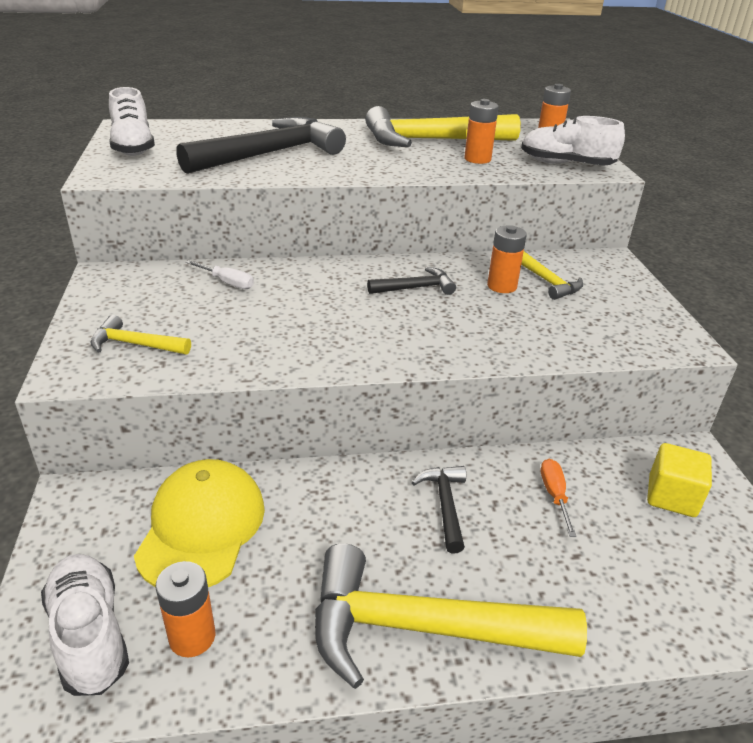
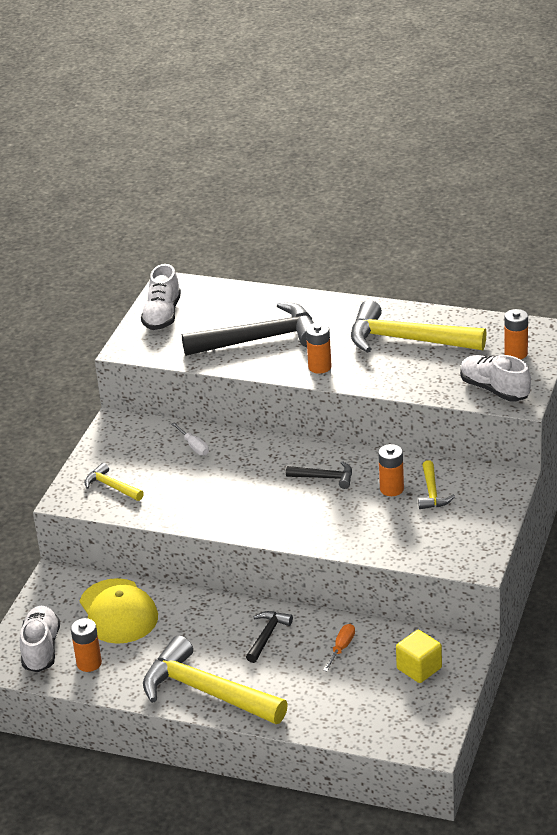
camera: 30 degrees right, 0 degrees up
yellow cap [134,459,265,587] -> yellow cap turned 120 degrees clockwise [80,578,158,644]
orange battery [464,99,499,164] -> orange battery moved to [306,323,332,374]

